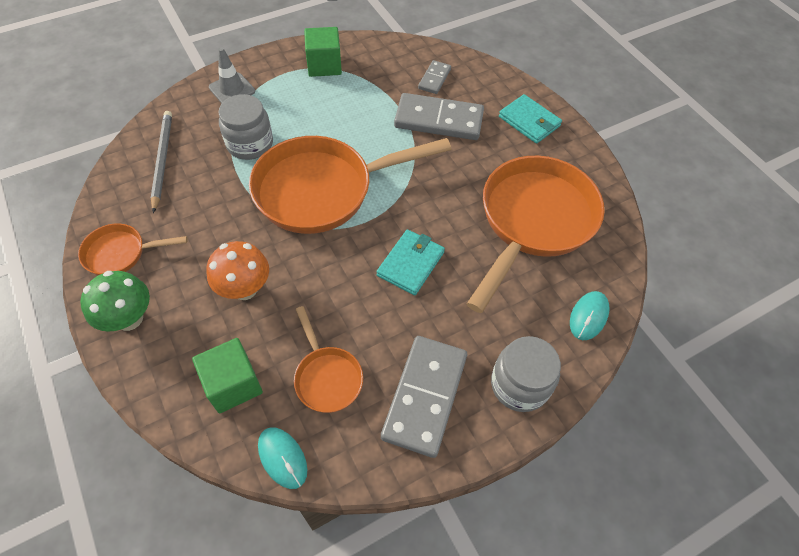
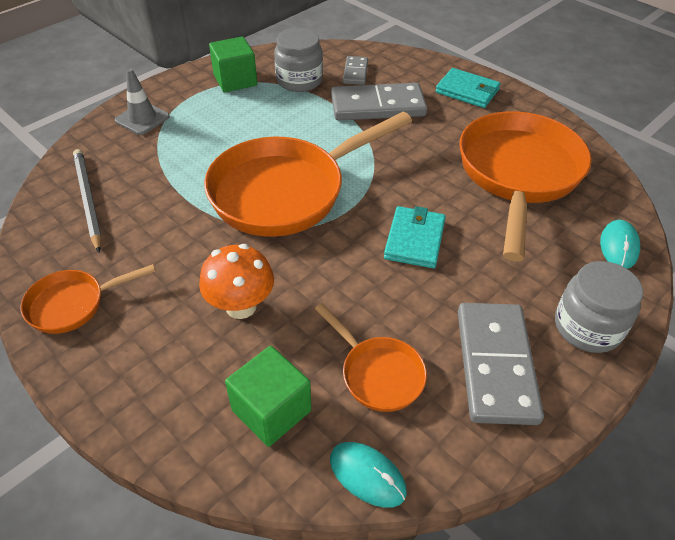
camera: 15 degrees left, 10 degrees down
green mushroom [80,271,150,332] -> none
grey jar [218,94,273,160] -> grey jar moved to [274,28,323,92]

